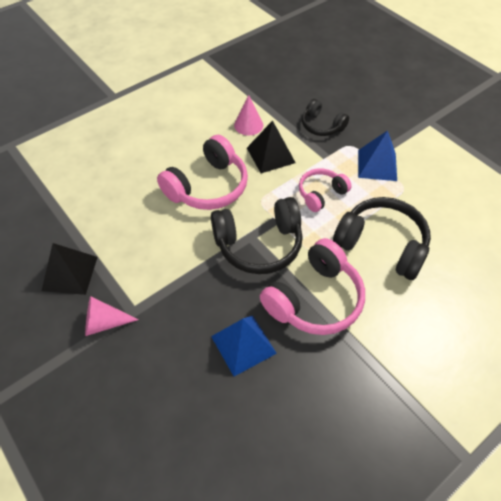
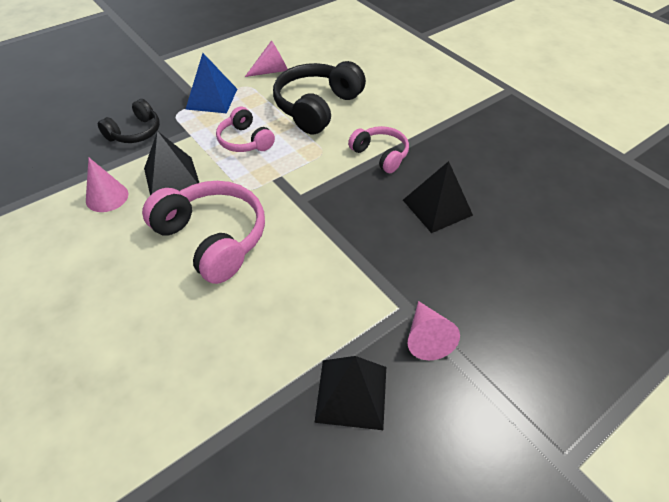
camera: 90 degrees left, 5 degrees down
black headphones [211,197,303,274] -> none
blue pyramid [211,315,277,376] -> black pyramid [403,161,473,233]
pink headphones [260,238,365,335] -> pink headphones [348,126,409,173], size x0.58
none -> pink cone [245,40,288,77]

